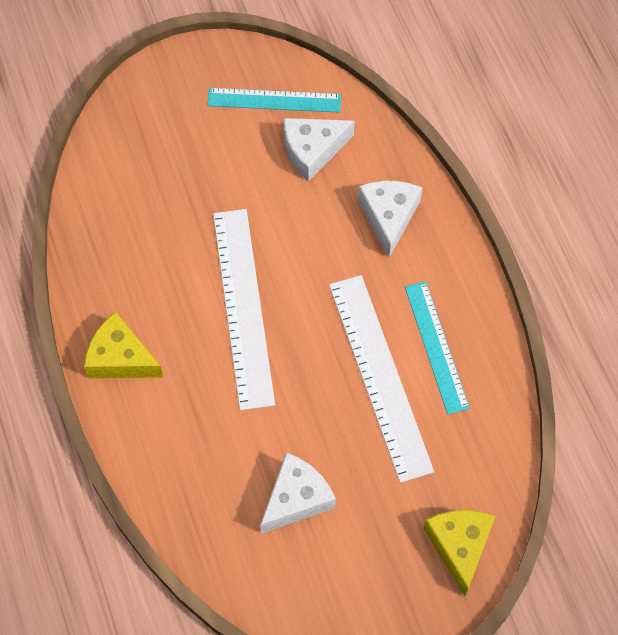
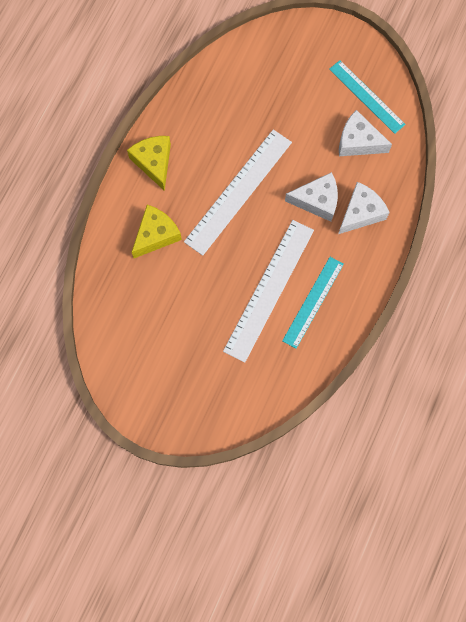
camera: 45 degrees right, 10 degrees up
white cheese [260,452,336,534] -> white cheese moved to [285,172,338,222]
yellow cheese [423,510,495,596] -> yellow cheese moved to [132,205,182,258]

